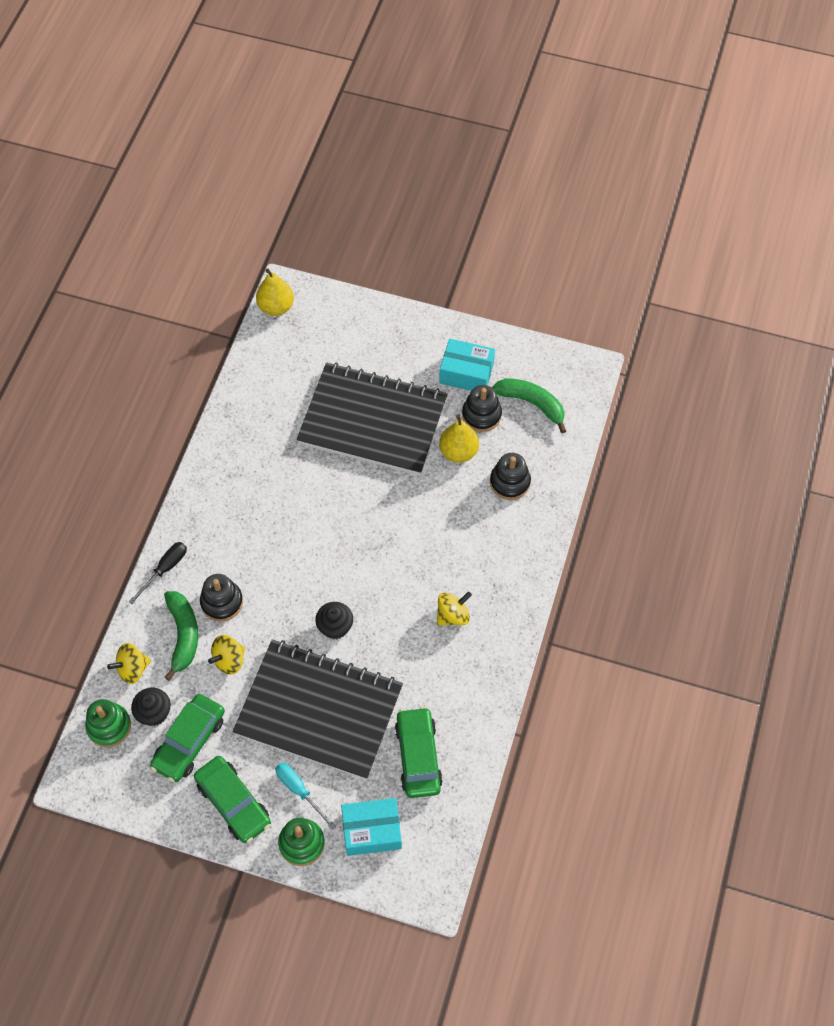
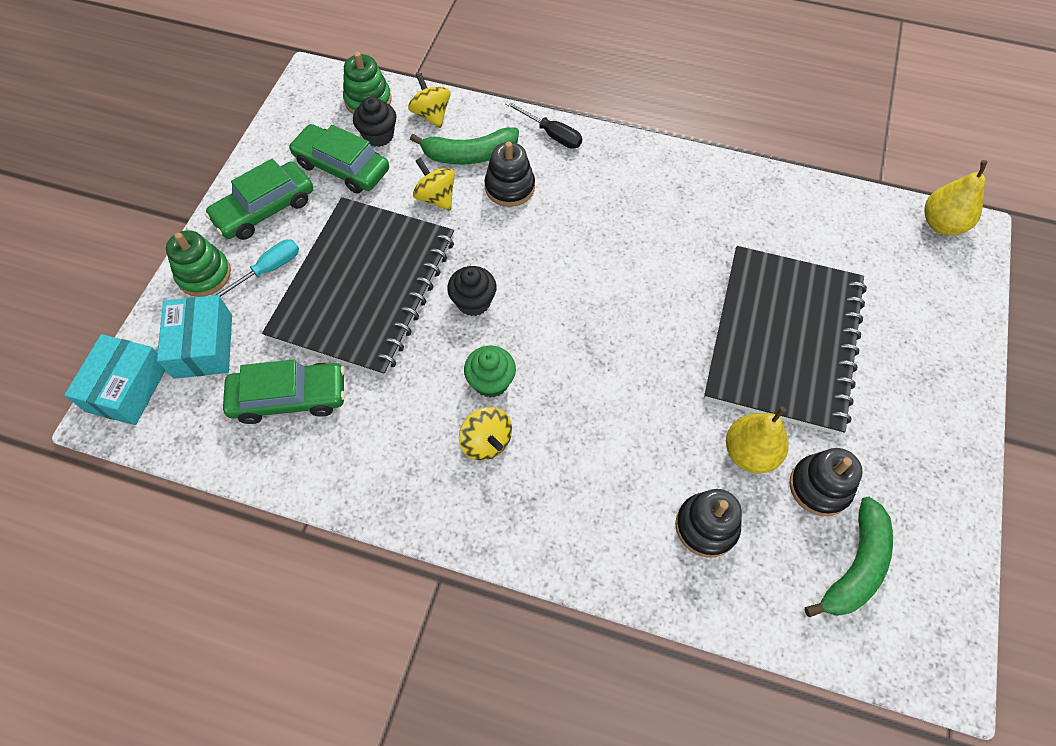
camera: 90 degrees right, 0 degrees up
turquoise box [439,339,495,391] -> turquoise box moved to [64,334,166,425]
none -> green cupcake [464,346,516,398]

